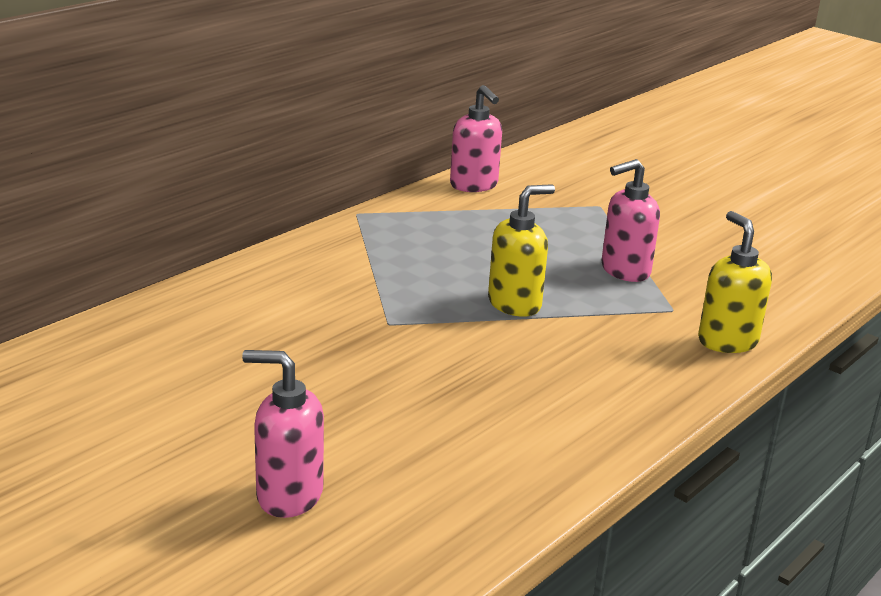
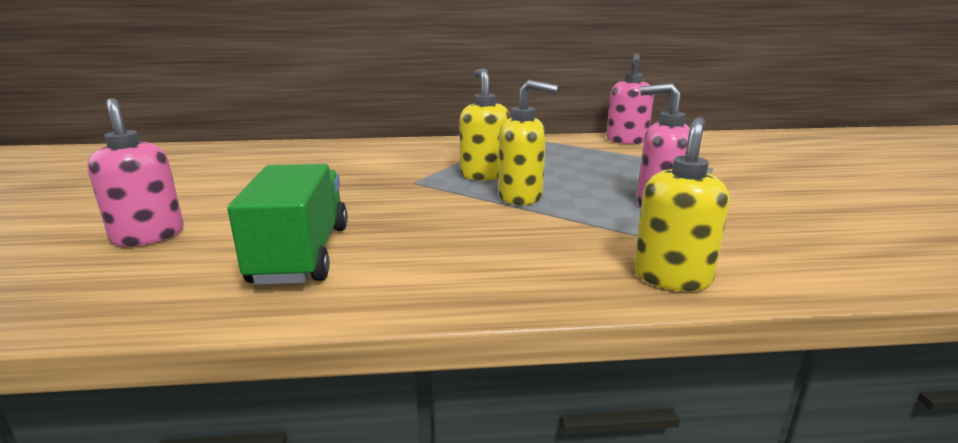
camera: 45 degrees right, 5 degrees down
none -> green truck [227,164,348,285]
none -> yellow soap dispenser [459,69,510,181]

